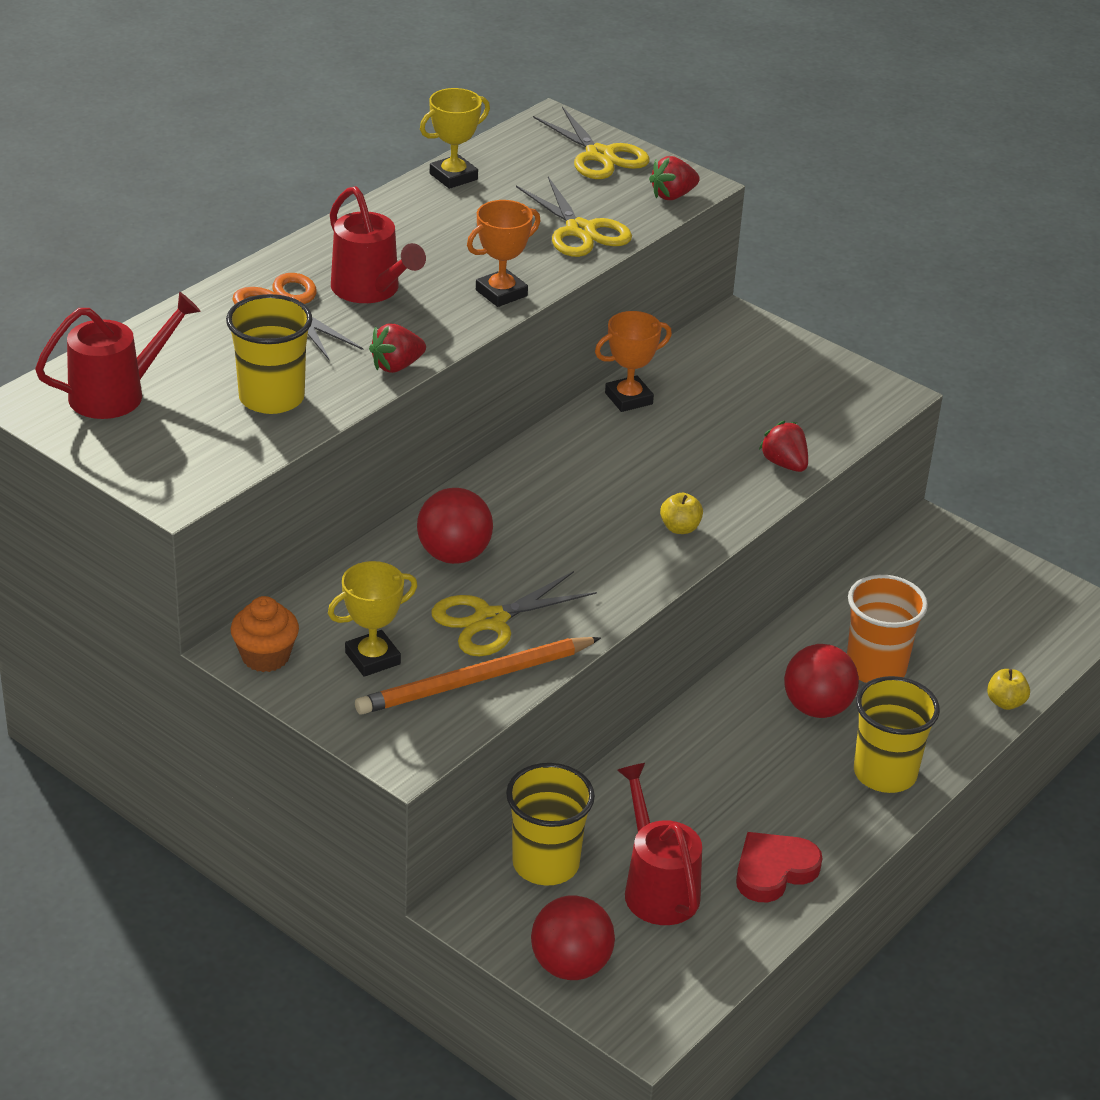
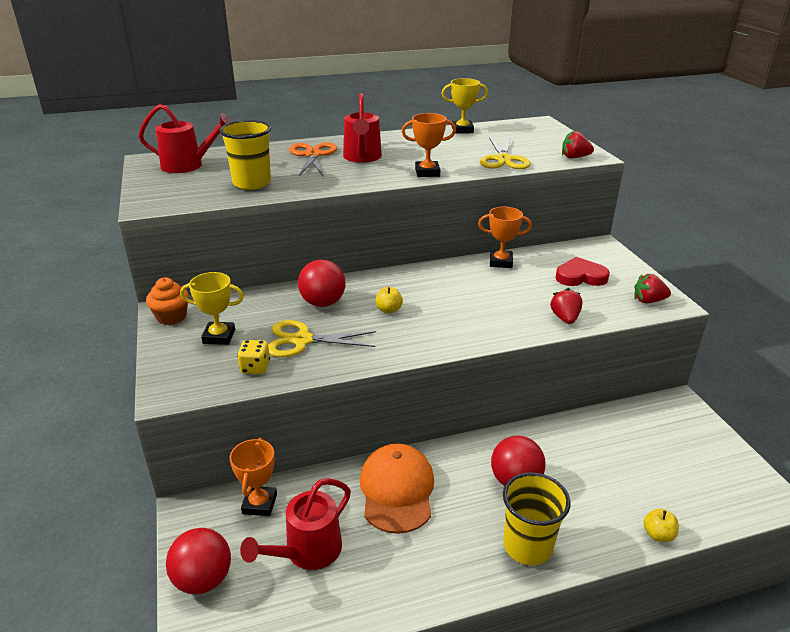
camera: 35 degrees right, 5 degrees down
orange pencil [355,637,601,715] -> yellow dice [237,340,270,374]
red strawberry [369,324,426,373] -> red strawberry moved to [634,274,671,303]
yellow cup [506,763,595,885] -> orange trophy [230,438,277,516]
yellow scissors [533,106,650,179] -> none
red watering can [617,763,702,925] -> red watering can turned 150 degrees counterclockwise [240,478,351,570]
yellow apple [660,493,703,534] -> yellow apple moved to [375,287,403,314]
red heart [736,832,822,902] -> red heart moved to [556,257,610,286]
orange cup [847,575,928,683] -> none
none -> orange cap [360,443,434,534]

